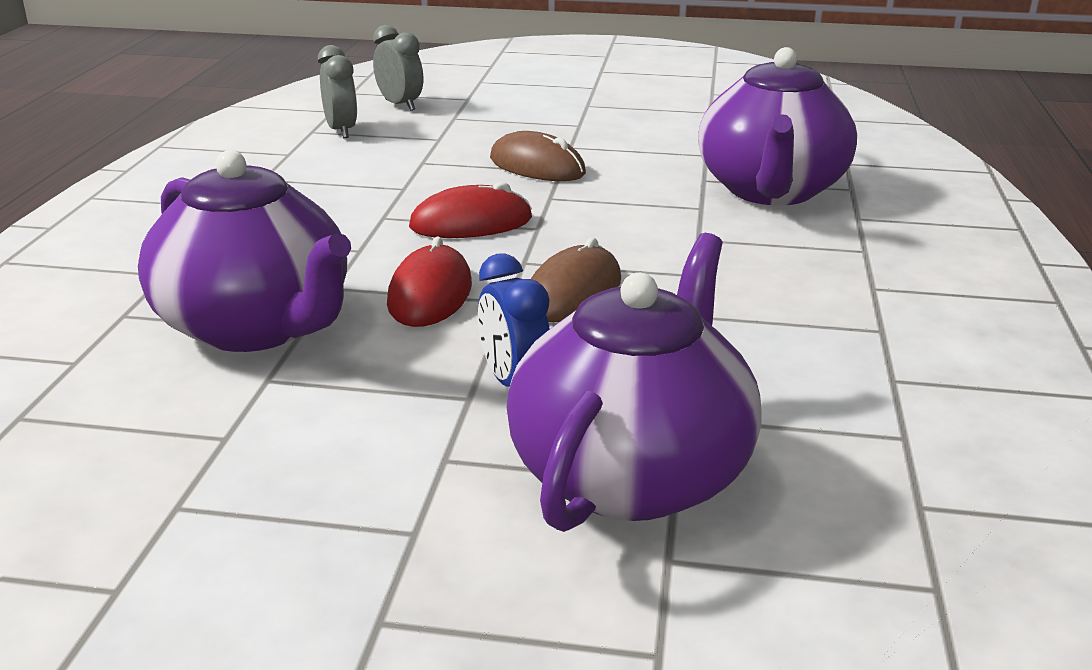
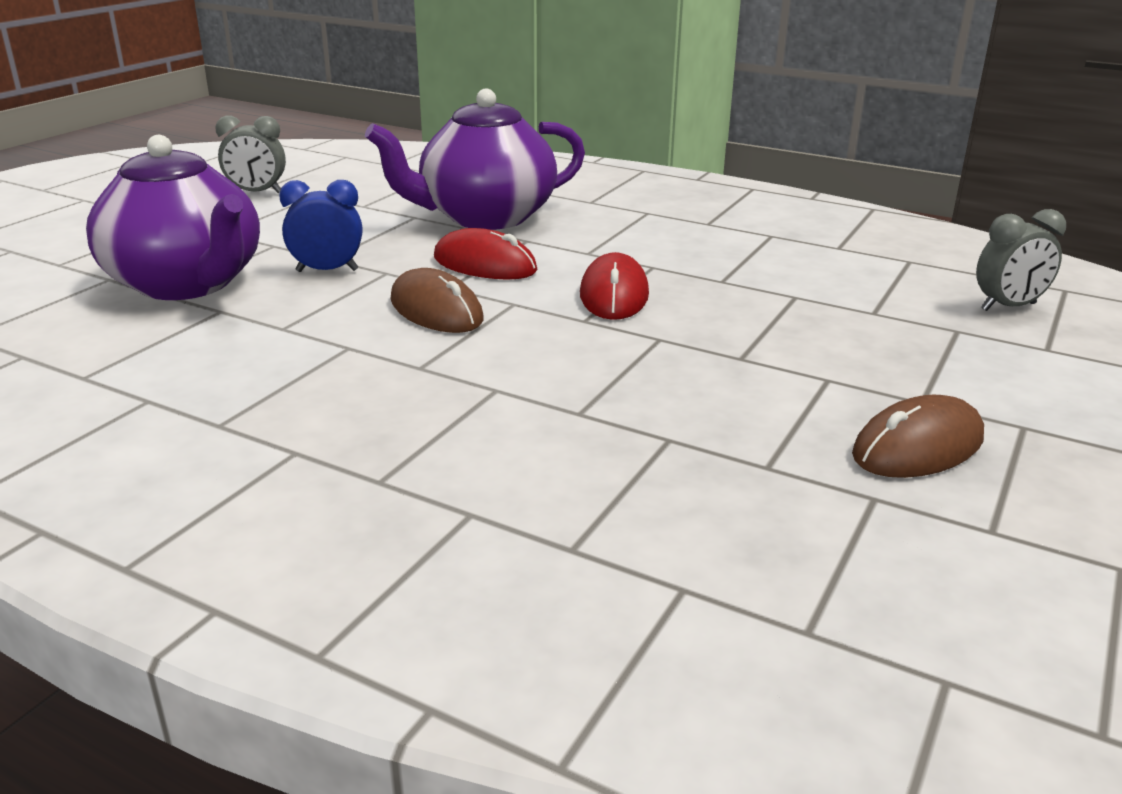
camera: 110 degrees right, 0 degrees up
grey clock [318,45,357,138] -> grey clock moved to [215,116,286,194]
brown mouse [490,131,586,181] -> brown mouse moved to [852,395,984,478]
purple teapot [698,47,857,206] -> none

